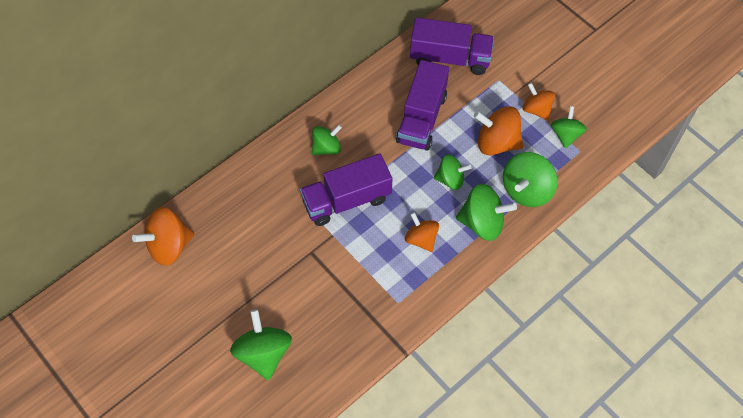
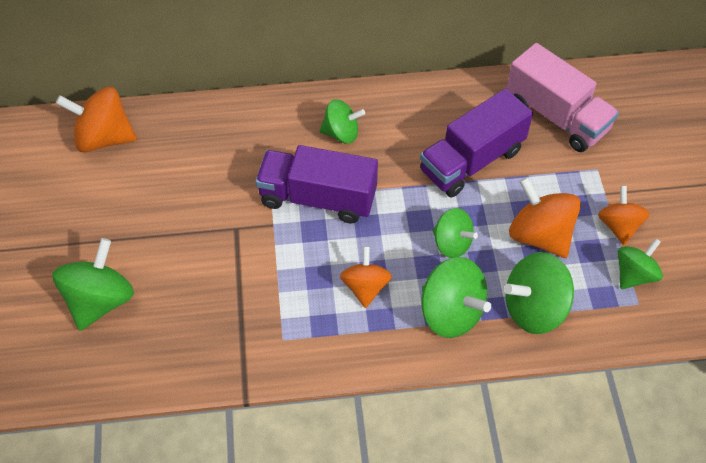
camera: 35 degrees right, 5 degrees down
purple truck [410,18,494,75] -> pink truck [506,43,619,152]

